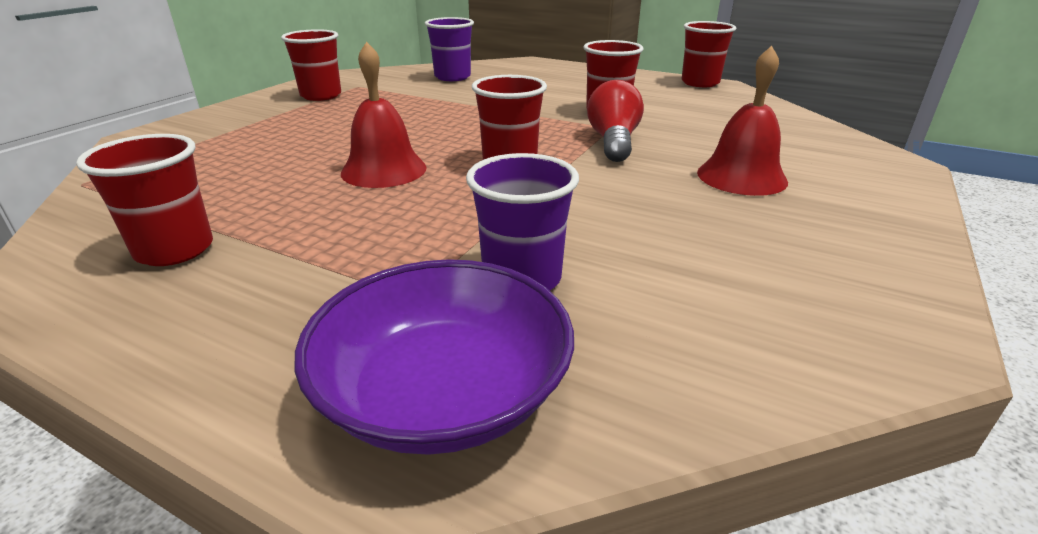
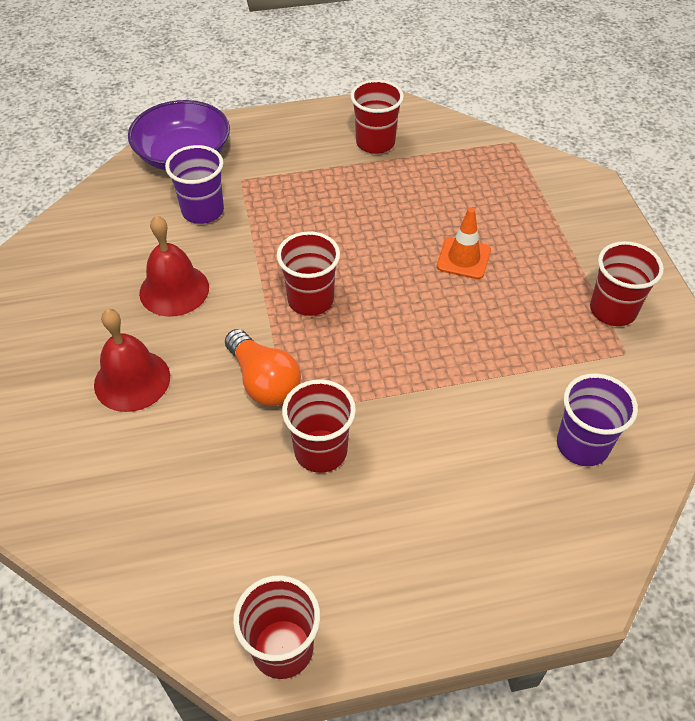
camera: 140 degrees right, 20 degrees up
red bell [341,42,427,188] -> red bell moved to [139,215,209,317]
red light bulb [587,80,644,162] -> orange light bulb [225,329,301,406]
none -> orange traffic cone [437,208,491,279]

